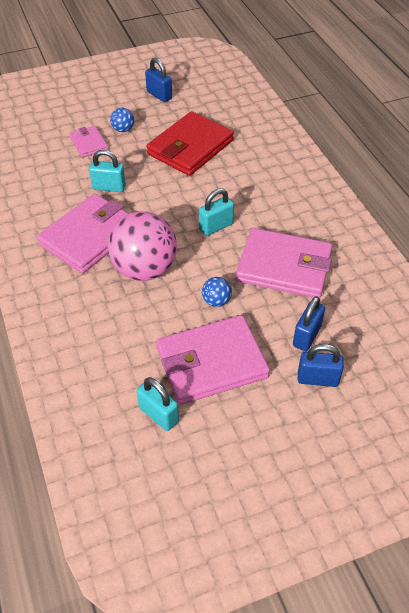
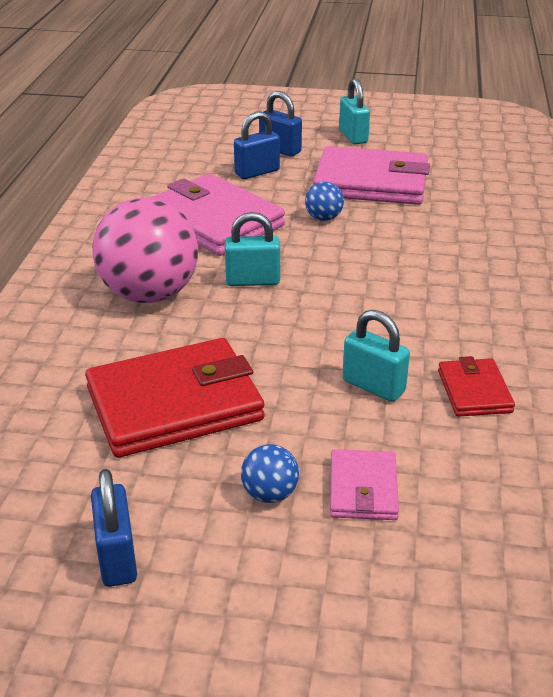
camera: 150 degrees left, 15 degrees down
pink wallet [37,194,129,274] -> none
pink ball [107,211,177,281] -> pink ball moved to [92,198,198,303]
turquoise padlock [137,377,179,431] -> turquoise padlock moved to [339,78,370,144]
none -> red wallet [438,356,515,417]

